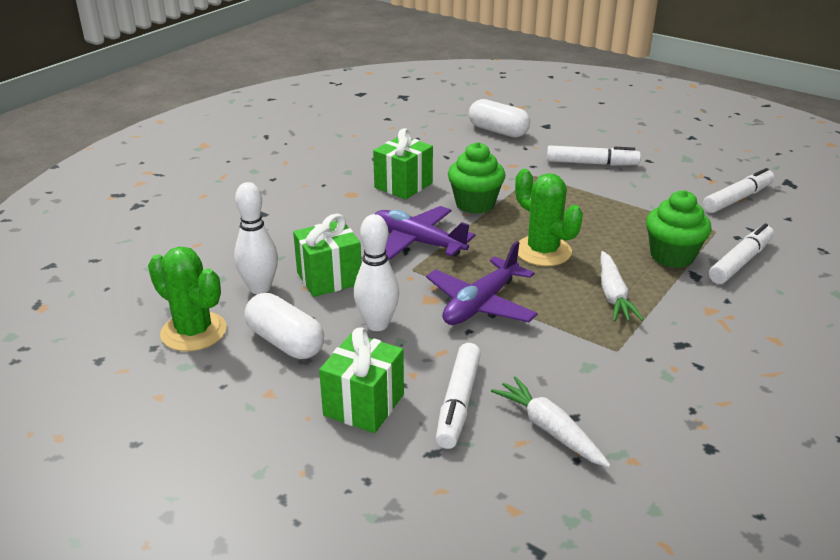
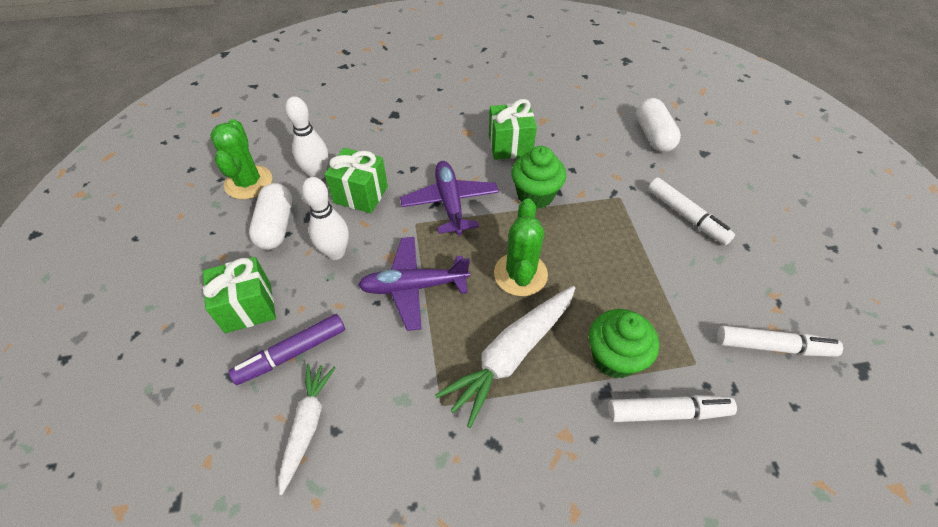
camera: 45 degrees right, 20 degrees up
white marker [436,343,481,449] -> purple marker [229,314,345,385]
white carrot [600,251,644,322] -> white carrot [435,286,575,428], size x1.57

